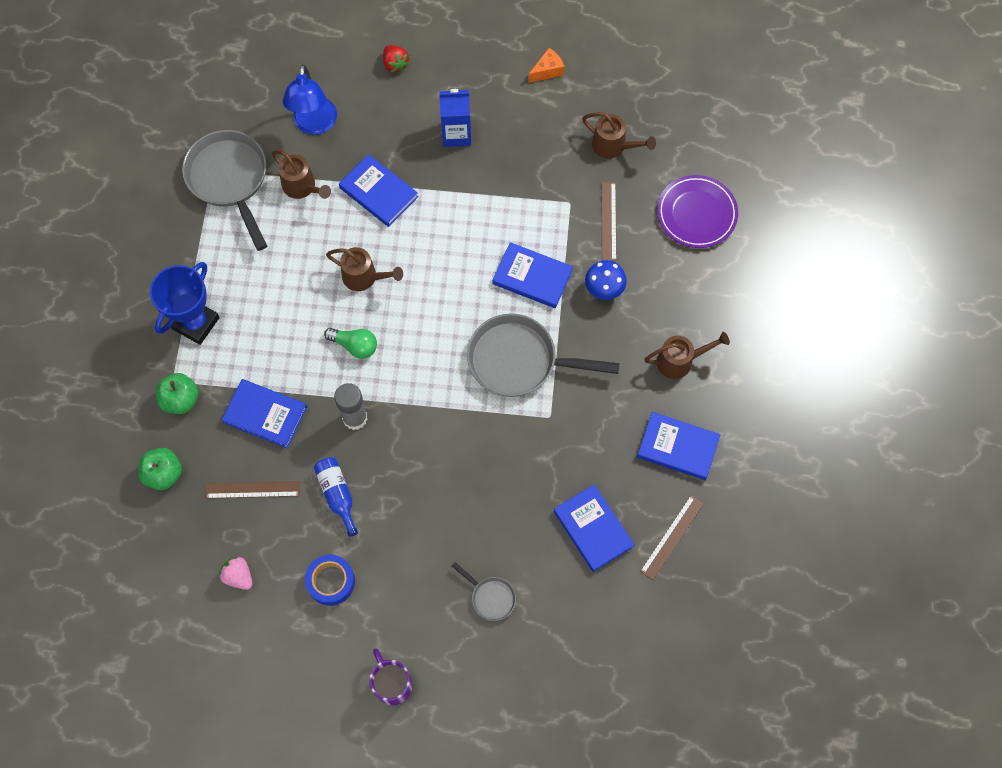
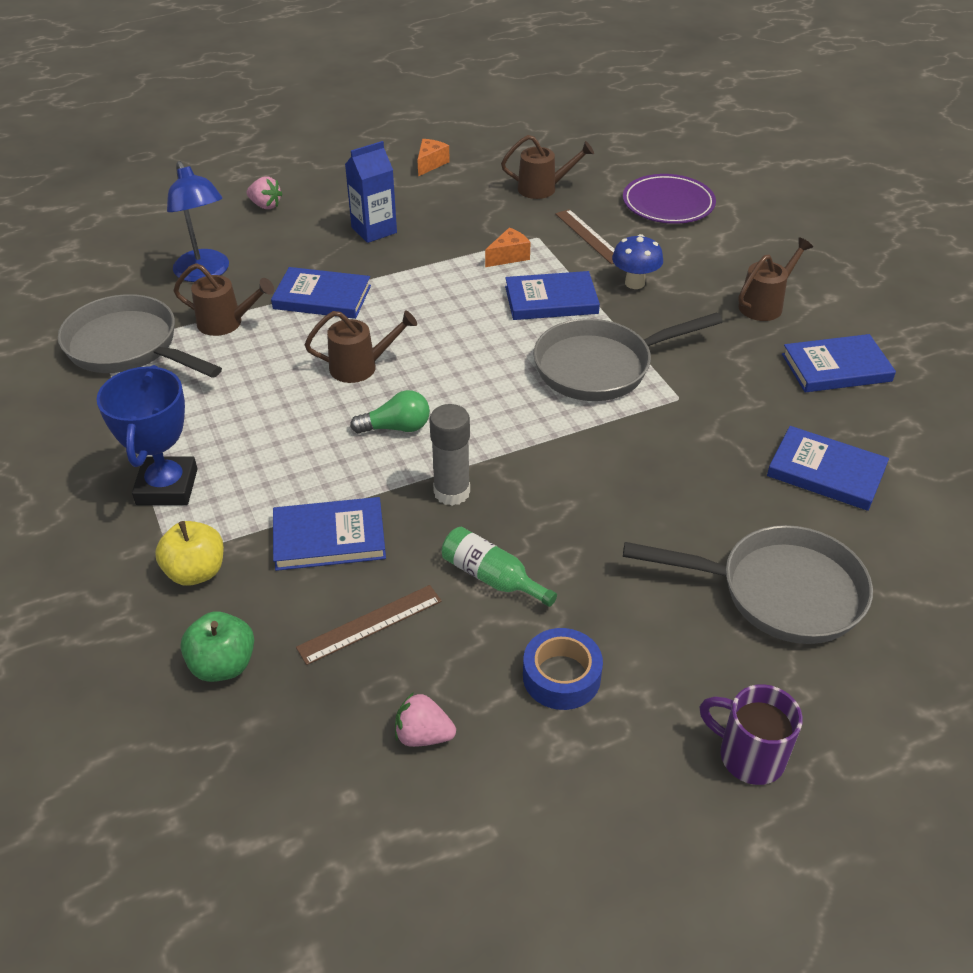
camera: 30 degrees left, 25 degrees down
green apple [156,373,199,414] -> yellow apple [155,521,224,586]
blue bottle [314,457,358,537] -> green bottle [442,527,557,607]
red strawberry [383,45,410,73] -> pink strawberry [247,177,283,209]
grey pan [452,562,516,621] -> grey pan [623,525,873,644], size x2.12
brown ruler [640,495,704,580] -> none
none -> orange cheese [485,227,531,267]

